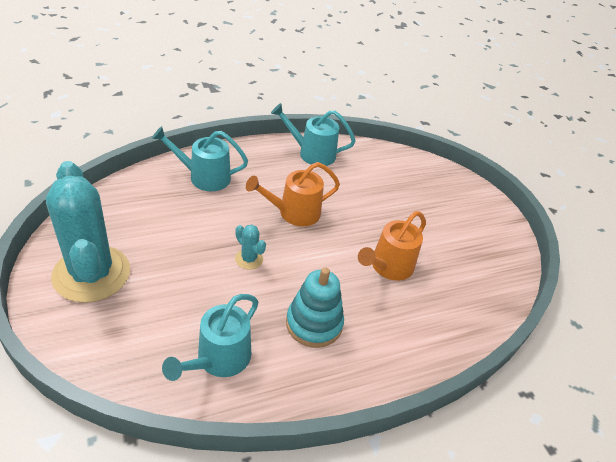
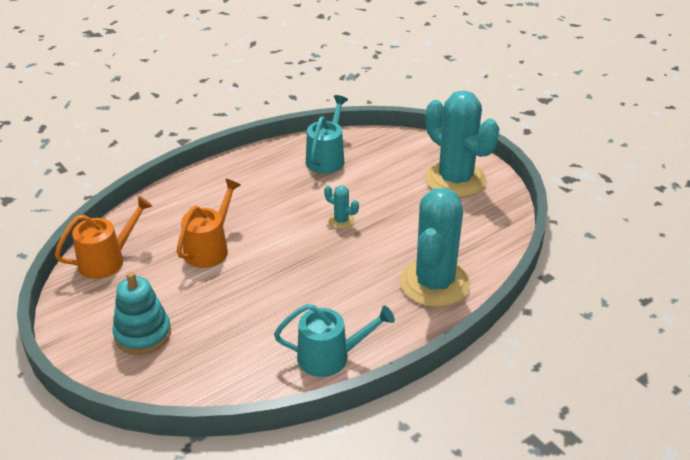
camera: 170 degrees right, 5 degrees down
turquoise watering can [152,126,248,191] -> turquoise cactus [400,188,470,308]
orange watering can [246,162,340,226] -> orange watering can moved to [55,196,153,279]
turquoise stacking toy [286,268,344,348] -> turquoise stacking toy moved to [112,272,171,355]

